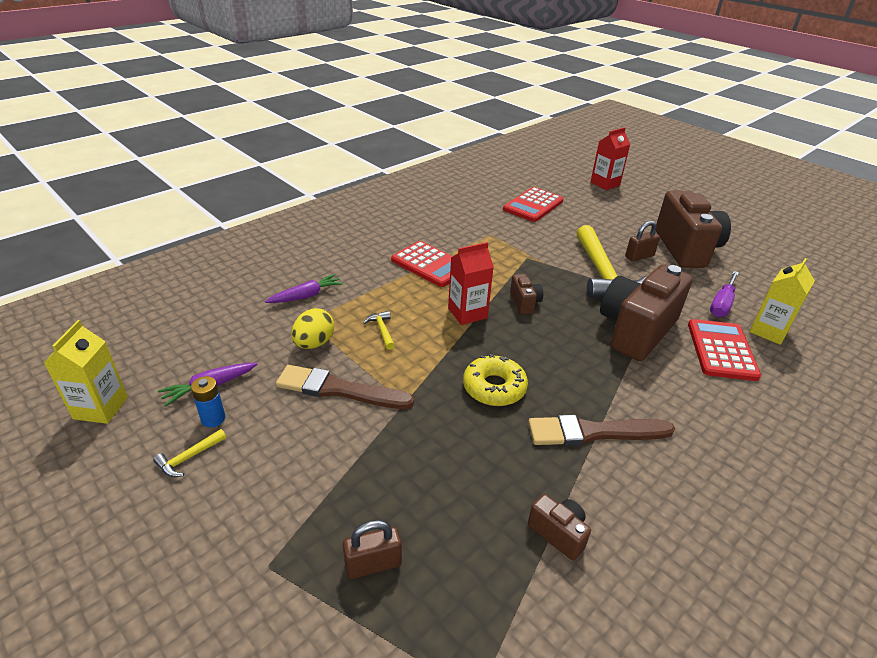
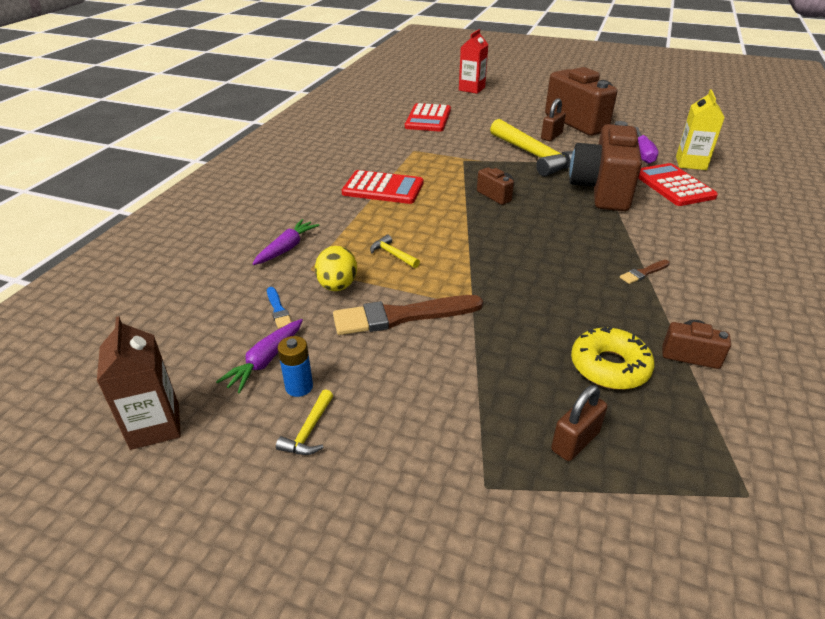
camera: 25 degrees left, 0 degrees up
yellow carton [44,320,128,424] -> brown carton [97,316,181,450]
red carton [448,242,494,325] -> none
yellow donut [463,354,528,406] -> yellow donut moved to [571,327,655,390]
brown brush [528,415,675,446] -> brown brush [620,260,670,284], size x0.45
none -> blue brush [267,287,292,329]

